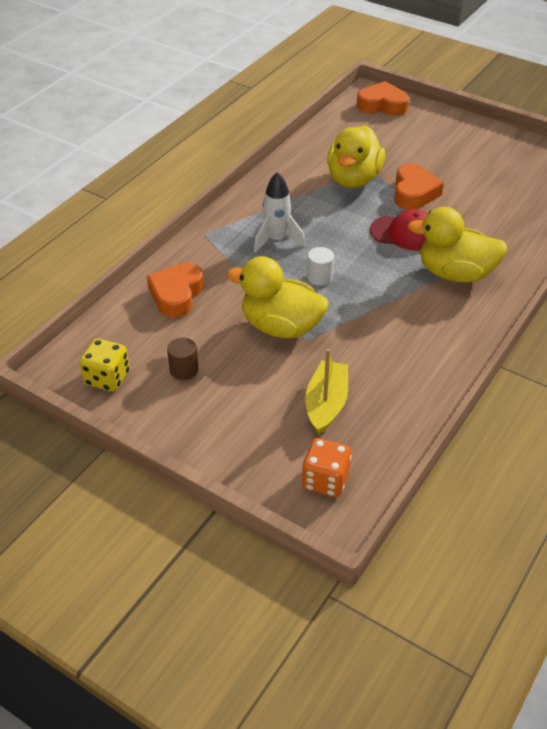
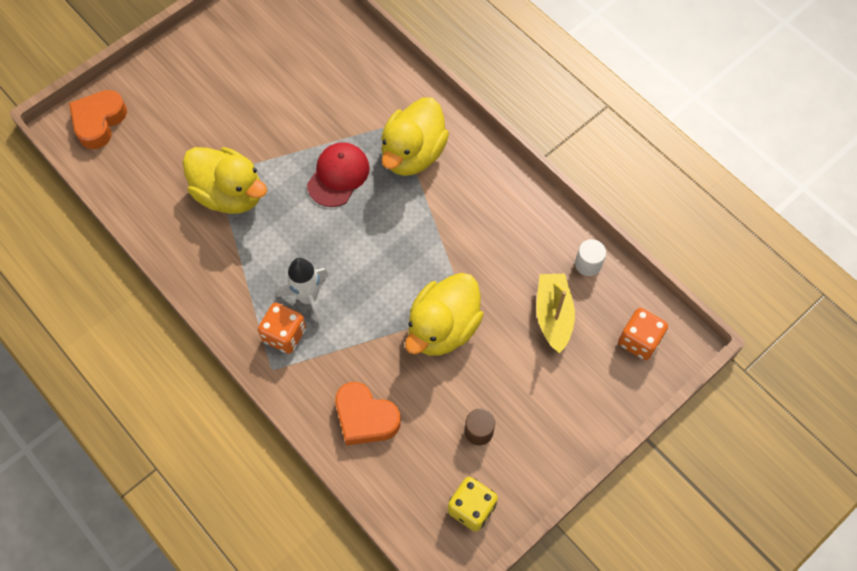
camera: 75 degrees left, 20 degrees up
yellow boat [305,349,348,435] -> yellow boat turned 60 degrees clockwise [536,274,575,353]
white cylinder [307,247,334,286] -> white cylinder moved to [575,239,606,276]
orange heart [394,164,444,210] -> none
none -> orange dice [258,303,306,354]

